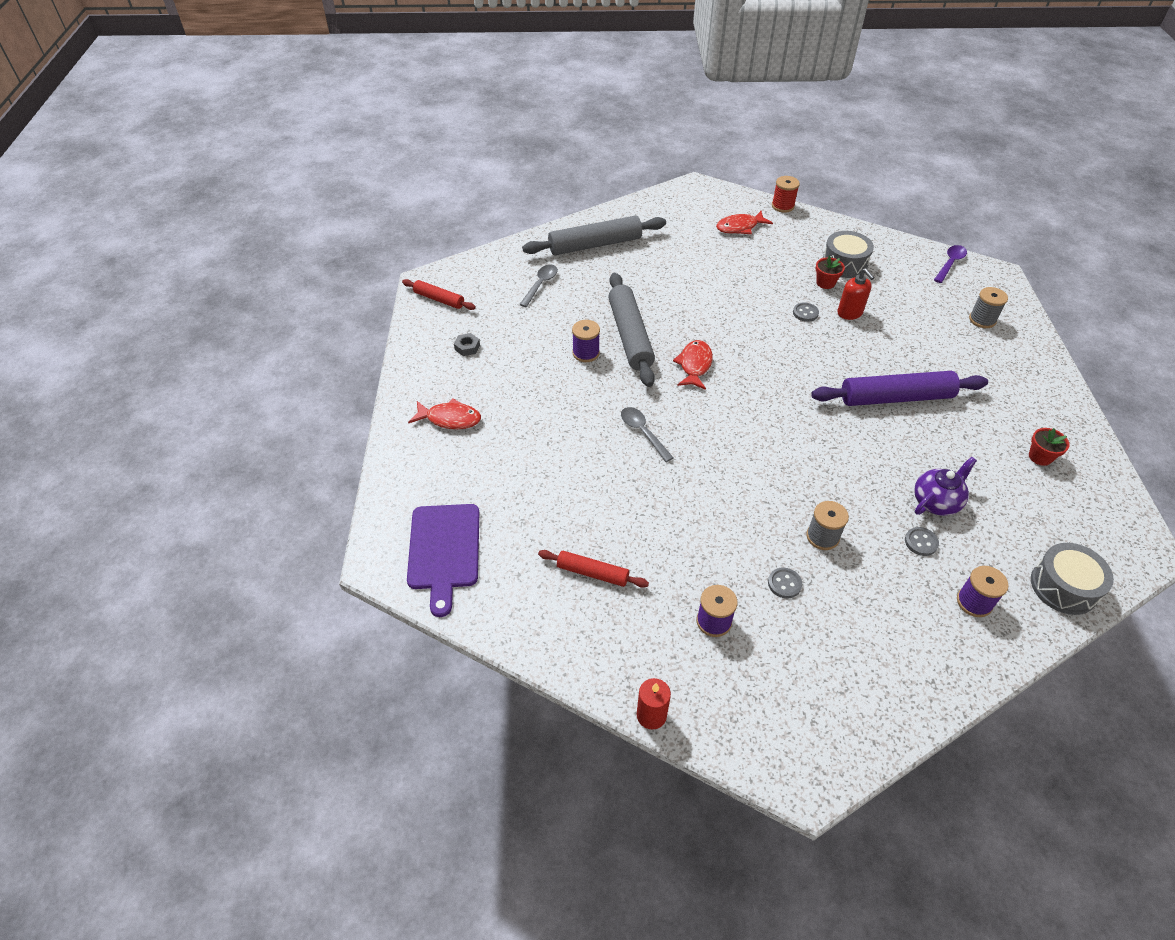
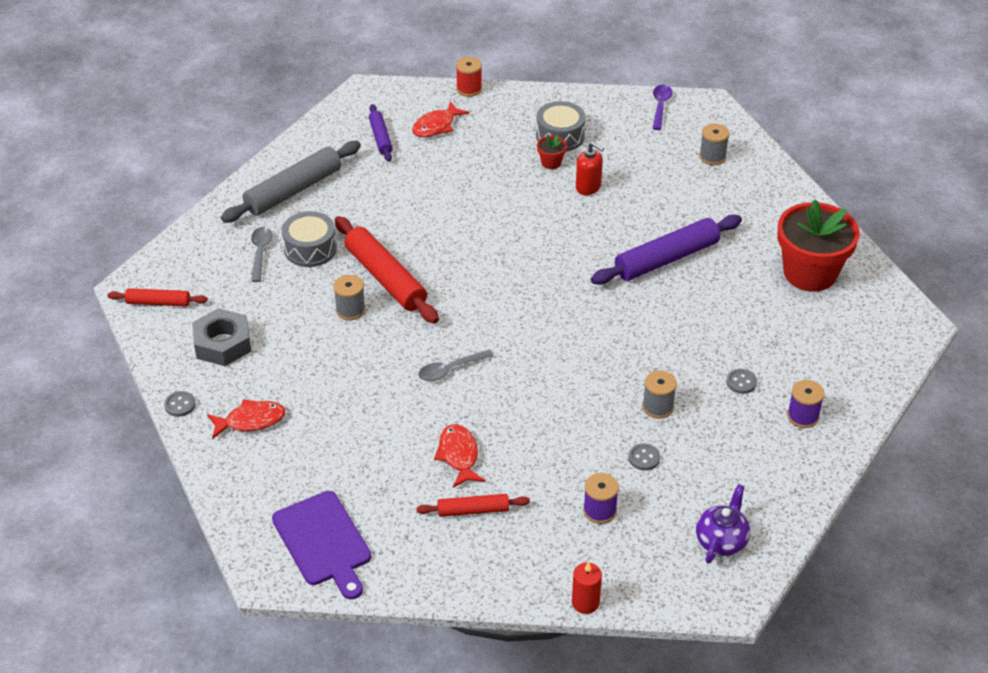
camera: 25 degrees left, 5 degrees down
grey nut [454,333,480,356] -> grey nut [192,308,251,366], size x2.15
purple spool [572,320,600,362] -> grey spool [333,275,366,320]
grey rolling pin [608,273,655,387] -> red rolling pin [335,216,439,324]
grey spoon [621,407,673,462] -> grey spoon turned 60 degrees counterclockwise [418,349,494,381]
red fish [673,340,713,390] -> red fish moved to [434,424,486,488]
grey button [793,302,819,322] -> grey button moved to [164,391,196,417]
purple teapot [914,457,977,516] -> purple teapot moved to [696,484,750,564]
red flower pot [1029,428,1070,466] -> red flower pot [777,199,860,292], size x2.46
grey drum [1031,543,1114,615] -> grey drum moved to [282,211,337,267]
none -> purple rolling pin [369,104,392,162]

